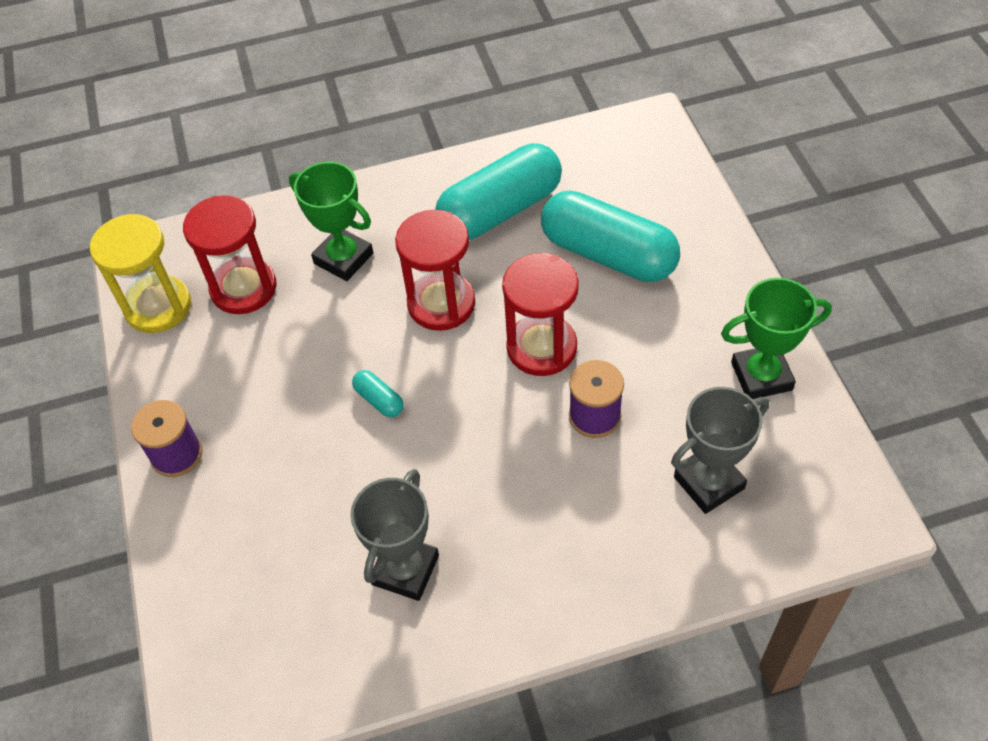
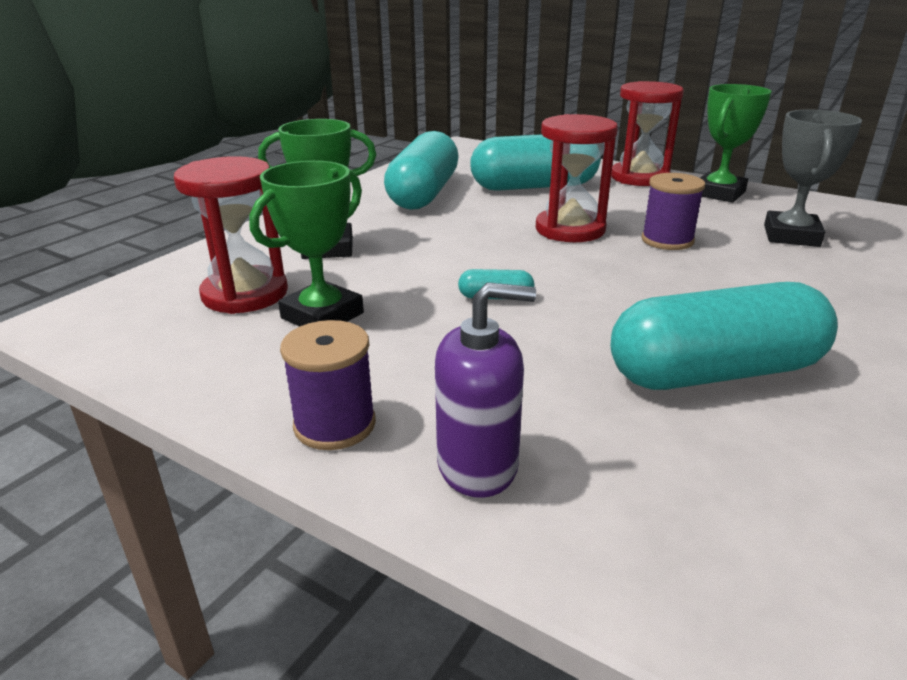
camera: 45 degrees left, 25 degrees down
yellow hourglass [90,214,191,333] -> none
grey trophy [350,469,439,601] -> turquoise capsule [611,282,838,390]
red hourglass [395,210,475,331] -> red hourglass moved to [611,81,684,186]
none -> green trophy [249,161,364,327]
none -> purple soap dispenser [435,282,536,498]

